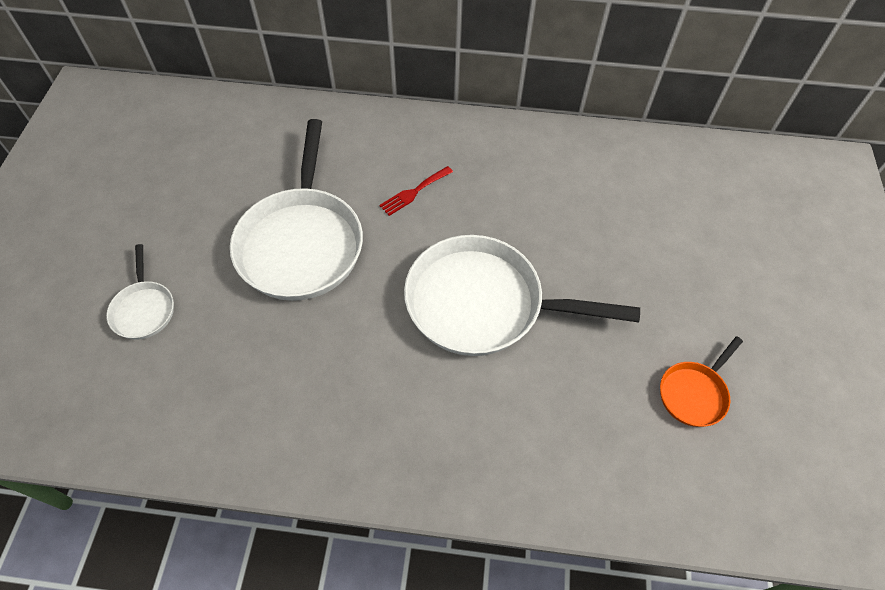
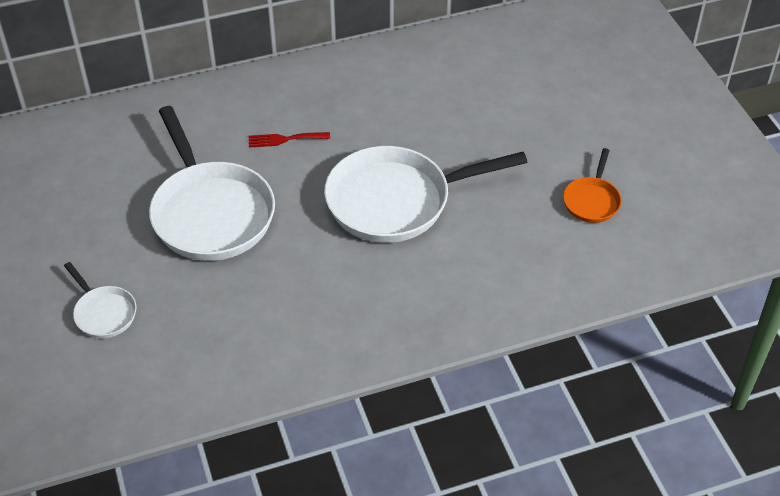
camera: 25 degrees left, 10 degrees down
red fork [379,166,453,216] -> red fork turned 60 degrees clockwise [249,132,330,148]

